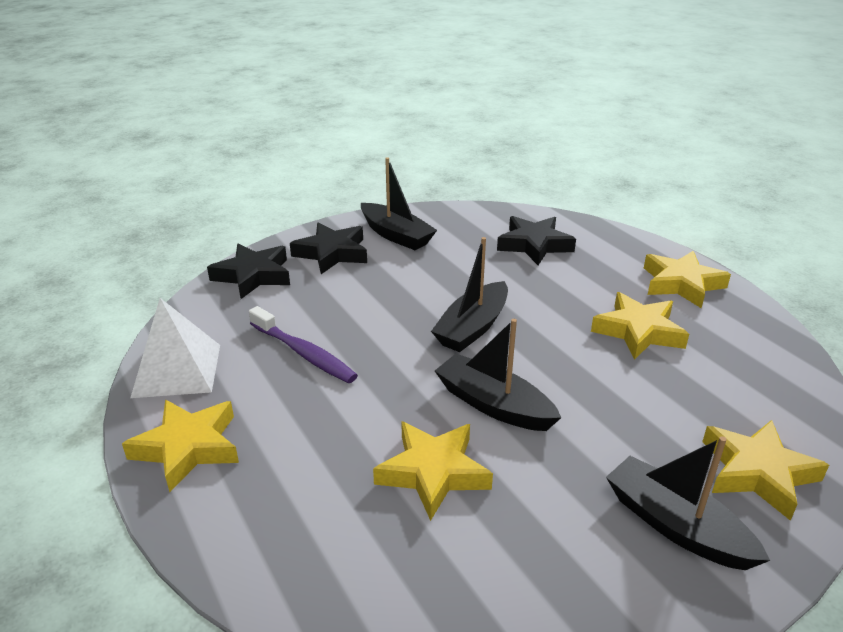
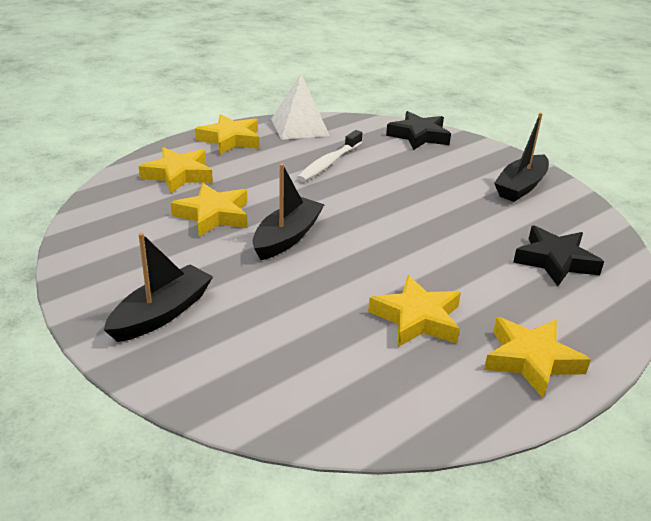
camera: 80 degrees right, 0 degrees up
purple toothbrush [249,306,358,383] -> white toothbrush [297,130,362,182]
black star [290,222,367,274] -> none
black boat [431,237,508,352] -> none
yellow star [702,420,829,521] -> yellow star moved to [139,147,213,193]

